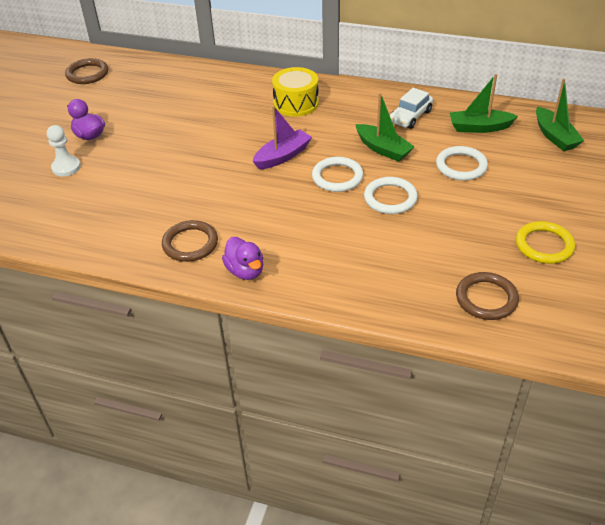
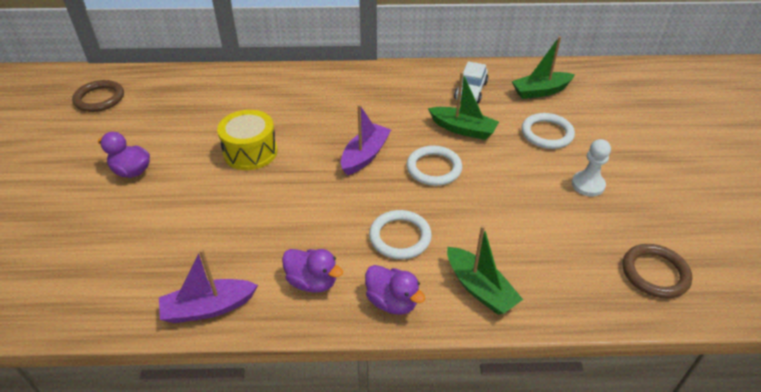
camera: 20 degrees left, 0 degrees up
white pawn [47,125,81,177] -> white pawn moved to [572,139,611,196]
brown ring [162,220,218,262] -> purple duck [282,249,343,293]
yellow drum [272,67,319,117] -> yellow drum moved to [217,110,278,170]
white ring [364,177,418,214] -> white ring moved to [369,210,432,259]
yellow ring [516,221,575,264] -> none
green boat [536,78,584,151] -> green boat moved to [447,225,523,315]
none -> purple boat [159,249,258,323]

